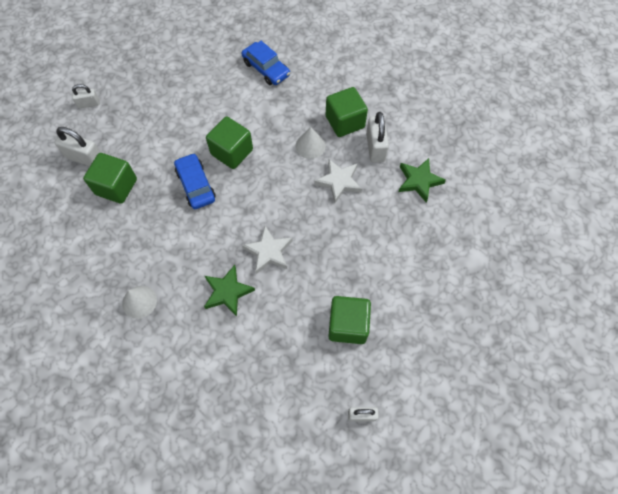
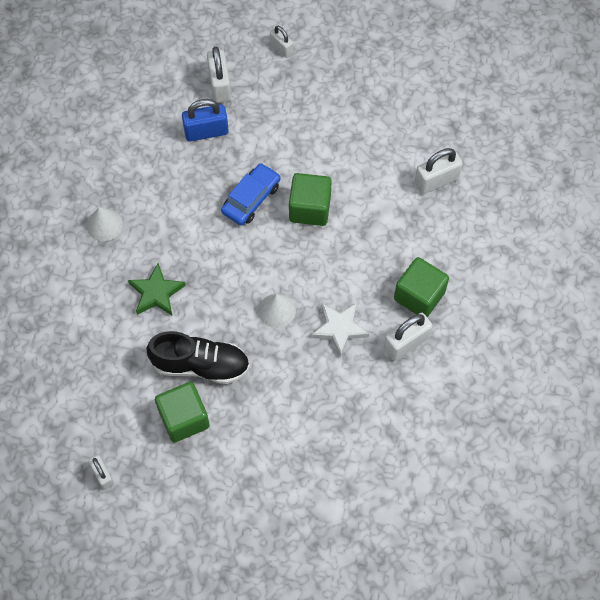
camera: 60 degrees right, 0 degrees up
green cube [83,153,137,204] -> blue padlock [182,99,229,142]
blue car [242,41,290,85] -> white padlock [415,148,463,194]
white star [242,226,293,274] -> none
white cone [296,127,326,159] -> white cone moved to [258,294,296,328]
green star [399,158,446,203] -> none
none -> black shoe [147,331,250,384]

